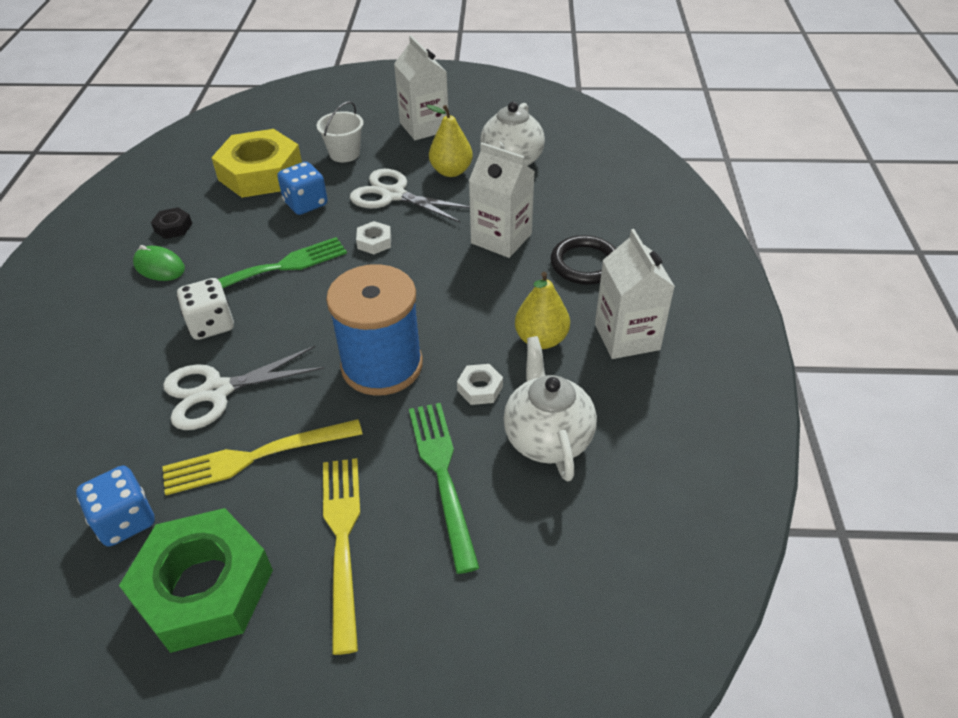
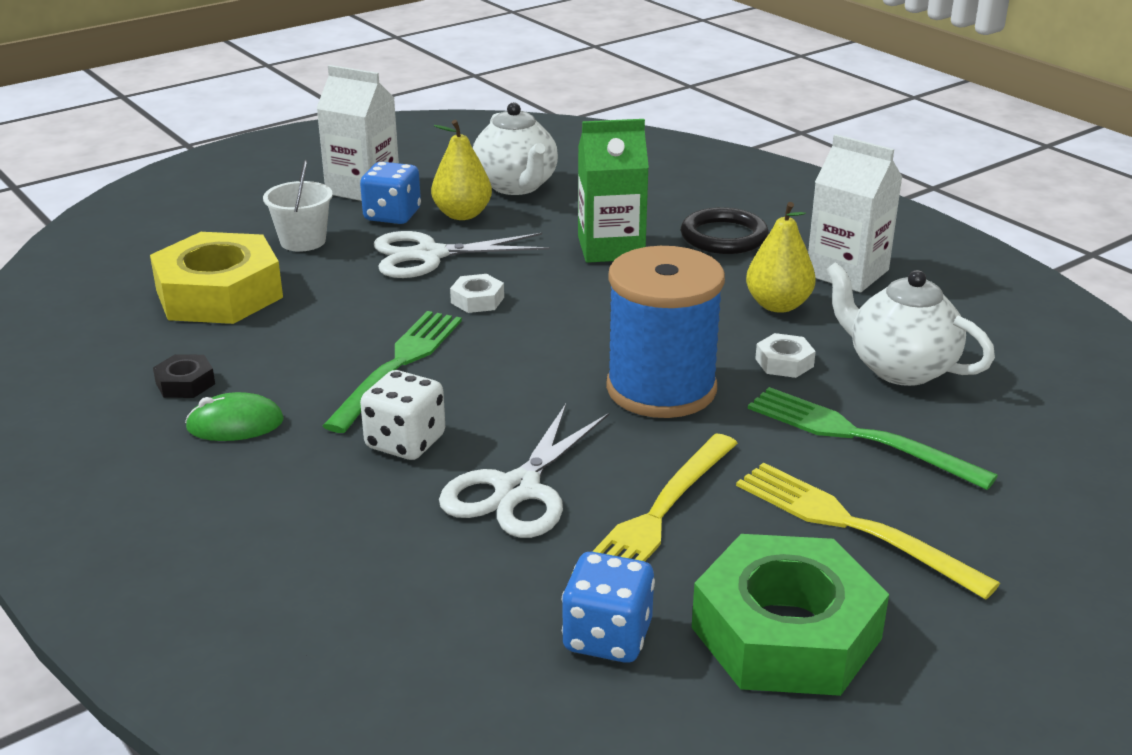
camera: 40 degrees left, 15 degrees down
blue dice [277,162,328,215] -> blue dice moved to [360,162,421,224]
white carton [469,143,535,258] -> green carton [578,119,649,263]

